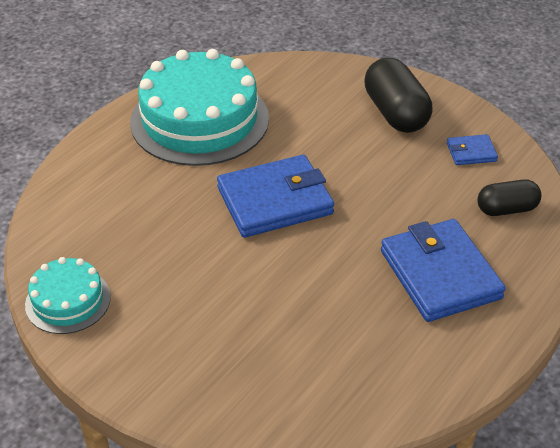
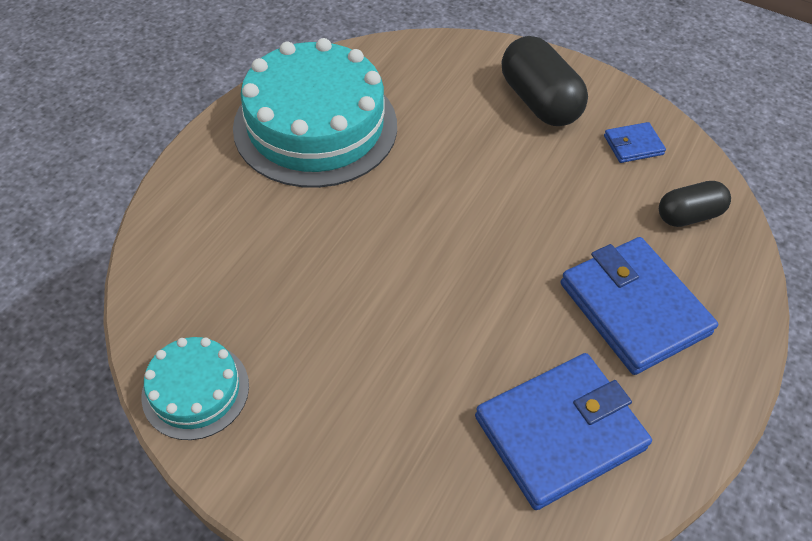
camera: 10 degrees left, 10 degrees up
blue wallet [217,155,334,238] -> blue wallet moved to [475,353,652,510]

